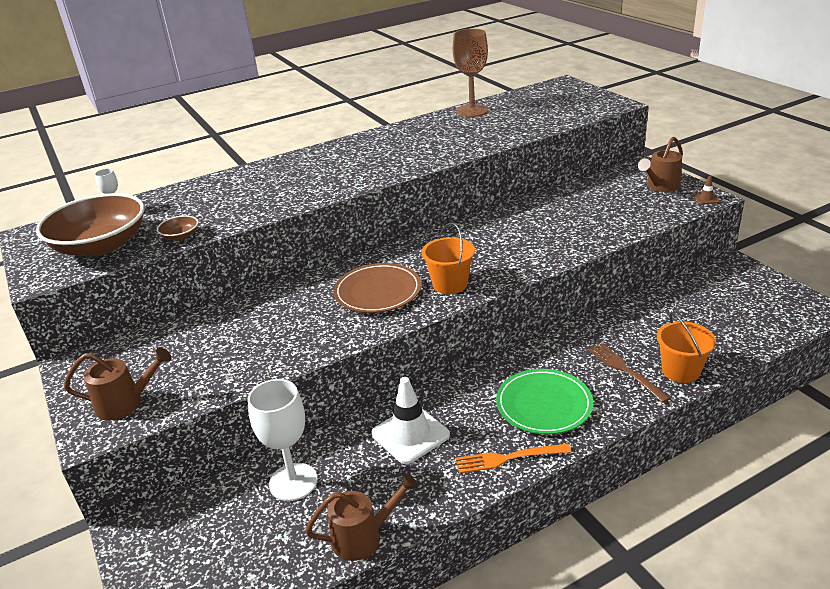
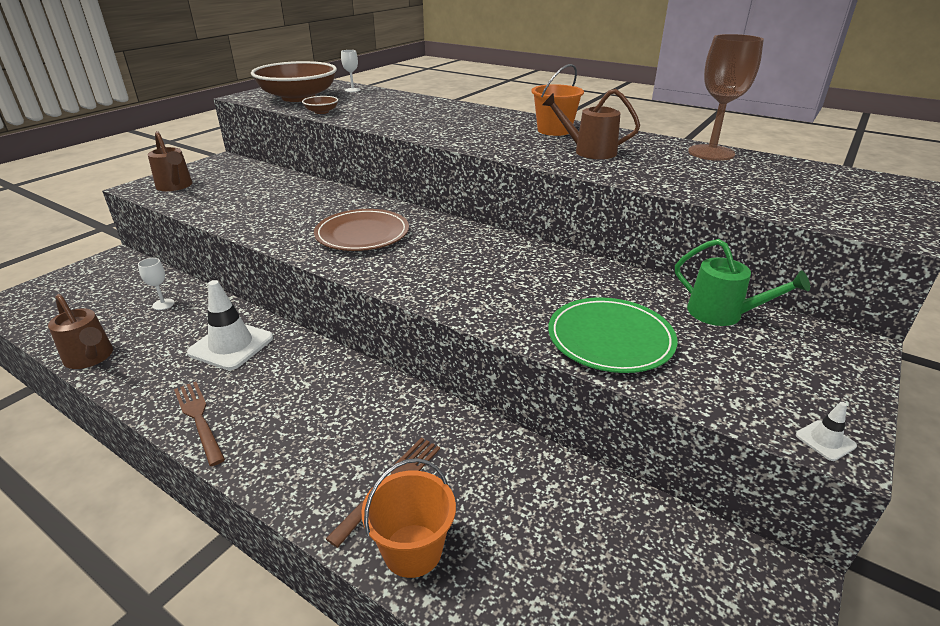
camera: 60 degrees right, 0 degrees up
white goblet [247,379,317,501] -> white goblet [138,258,175,310], size x0.48
orange bucket [422,223,475,294] -> orange bucket moved to [531,64,584,136]
orange fork [456,444,571,474] -> brown fork [174,382,225,466]
green plate [496,369,593,434] -> green plate moved to [548,297,677,373]
brown watering can [638,137,683,192] -> brown watering can moved to [542,89,640,159]
brown traffic cone [693,176,720,204] -> white traffic cone [796,402,857,461]
none -> green watering can [675,239,810,326]

